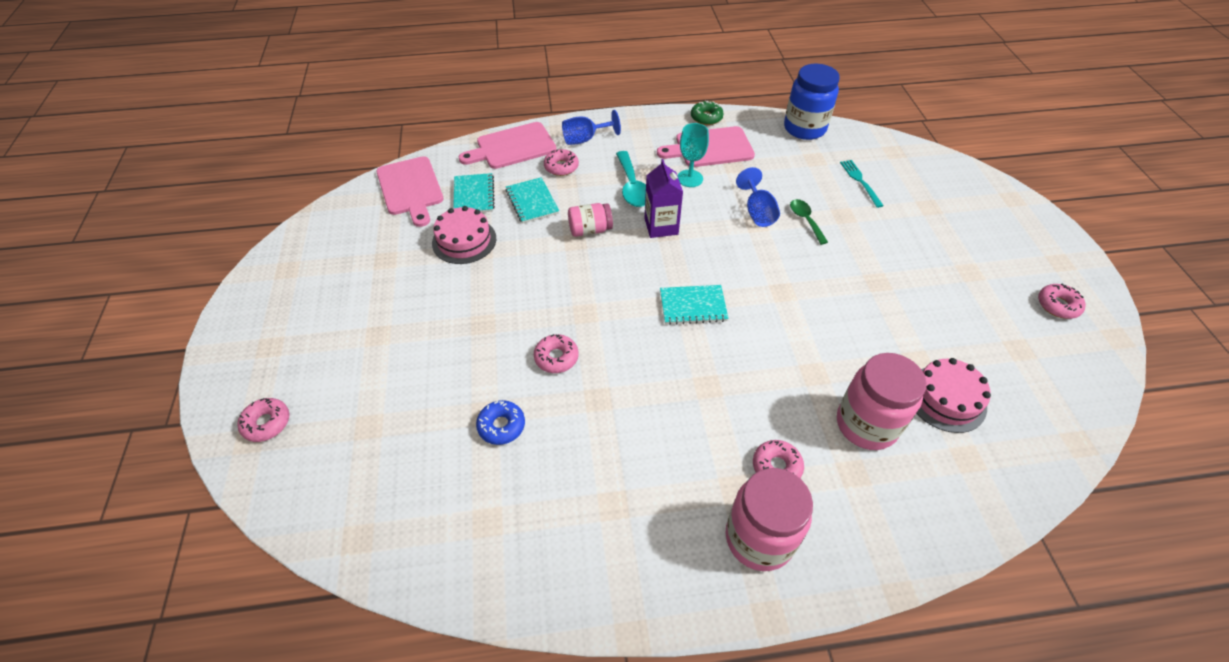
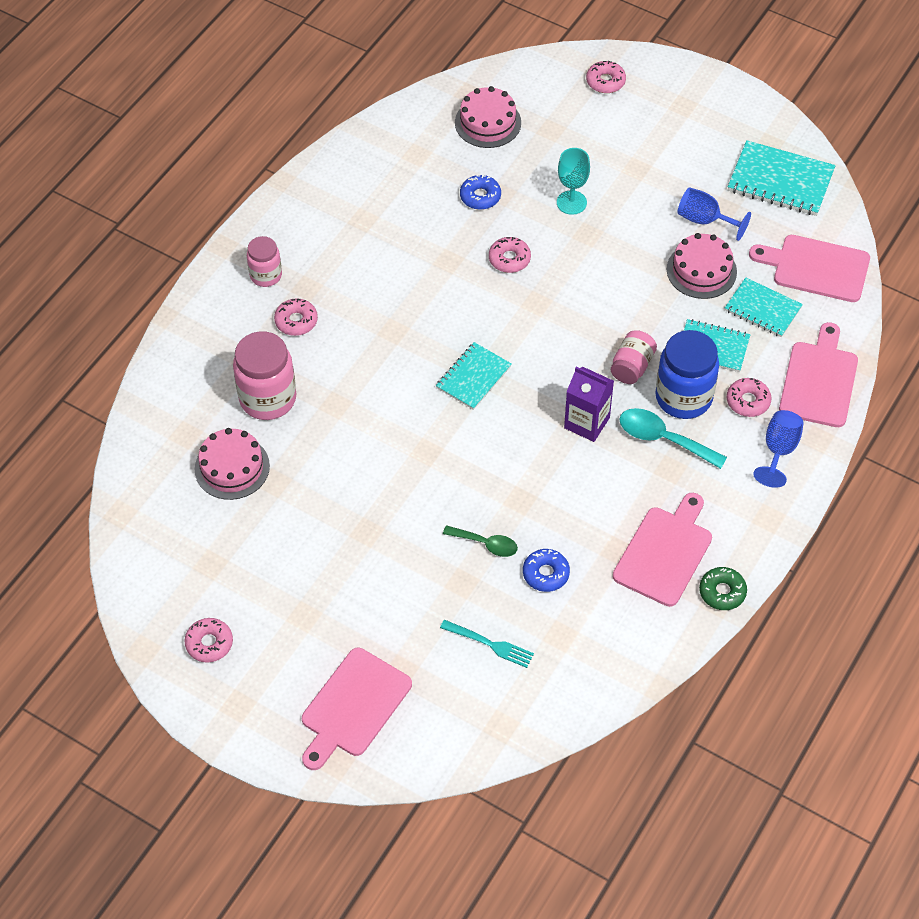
camera: 130 degrees right, 5 degrees up
turquoise goblet [678,123,709,187] -> turquoise goblet moved to [557,148,590,215]
pink jar [726,468,813,571] -> pink jar [247,236,282,287], size x0.59
blue goblet [736,167,780,227] -> blue goblet moved to [678,187,751,241]
blue jar [784,64,840,140] -> blue jar moved to [655,330,719,419]
none -> pink cutting board [302,648,412,770]
none -> pink cake [455,86,521,148]
none -> blue donut [523,549,570,592]
none -> turquoise notebook [728,140,836,216]

